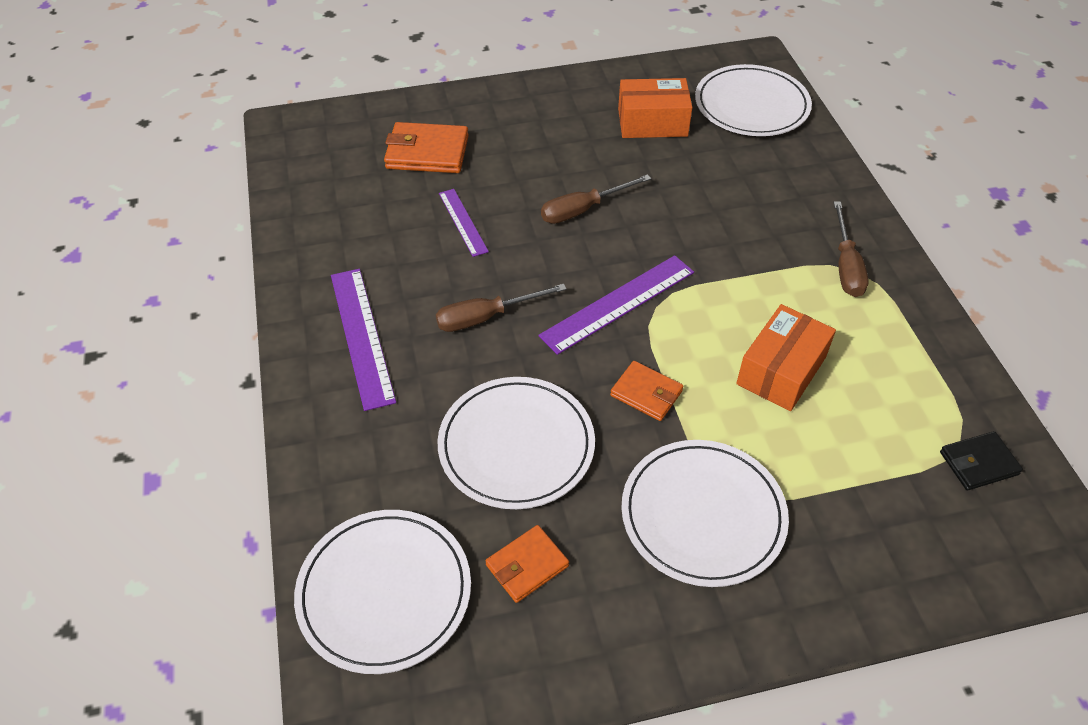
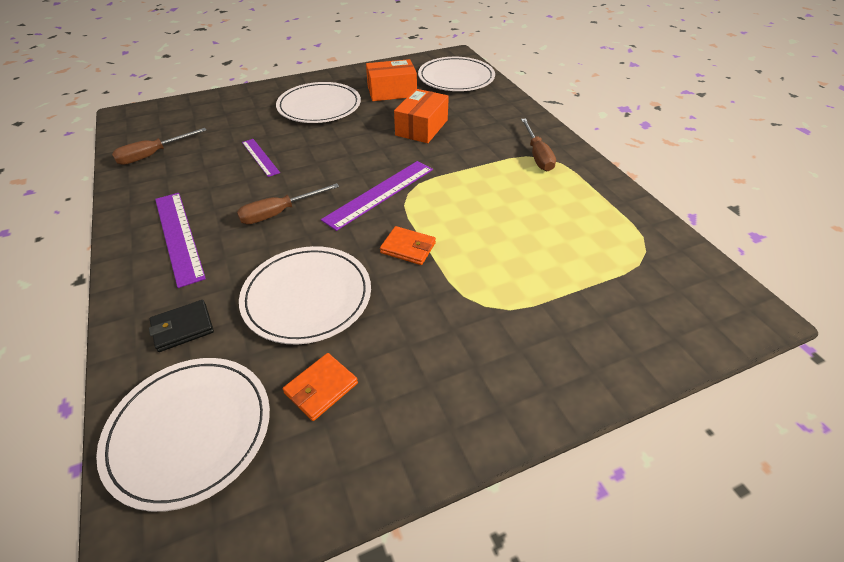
camera: 10 degrees left, 5 degrees down
orange wallet [384,122,469,173] -> none
brown screwdriver [541,174,651,224] -> brown screwdriver moved to [112,128,207,165]
white plate [621,440,789,587] -> white plate moved to [276,82,361,123]
orange box [736,304,836,411] -> orange box moved to [394,89,449,143]
black wallet [940,431,1023,490] -> black wallet moved to [149,300,214,352]

